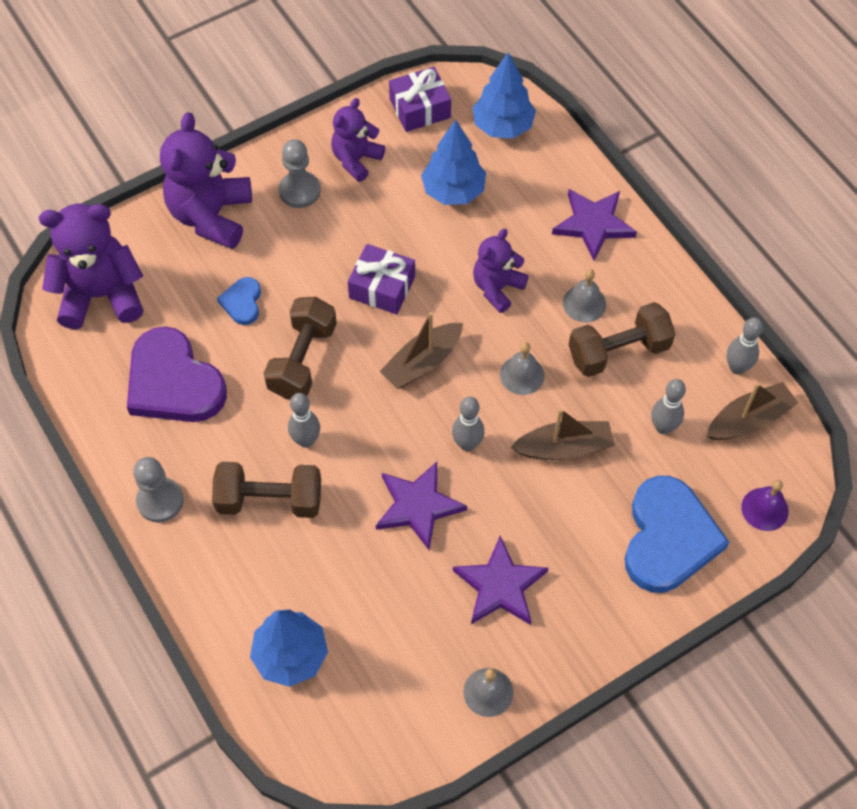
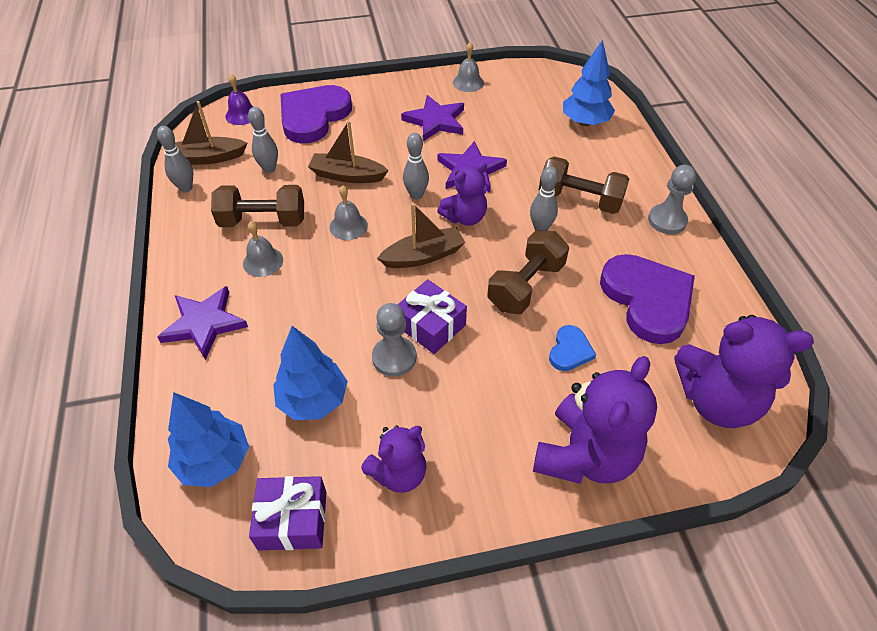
camera: 160 degrees left, 10 degrees down
grey pawn [279,139,320,208] -> grey pawn moved to [372,303,417,377]
purple teddy bear [473,229,529,313] -> purple teddy bear moved to [437,162,487,226]
blue heart [624,476,729,593] -> purple heart [281,85,352,143]

